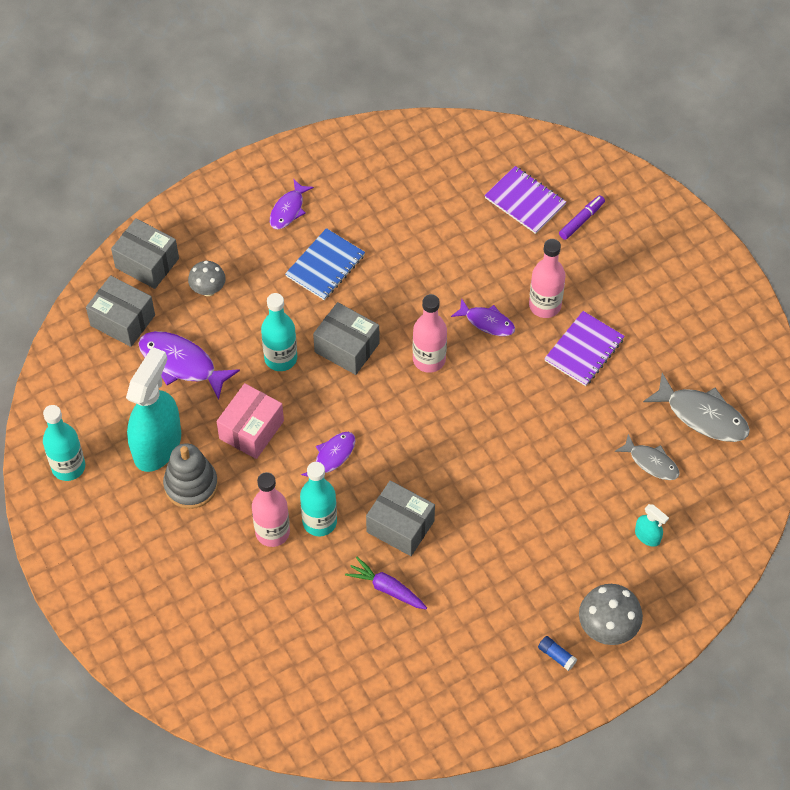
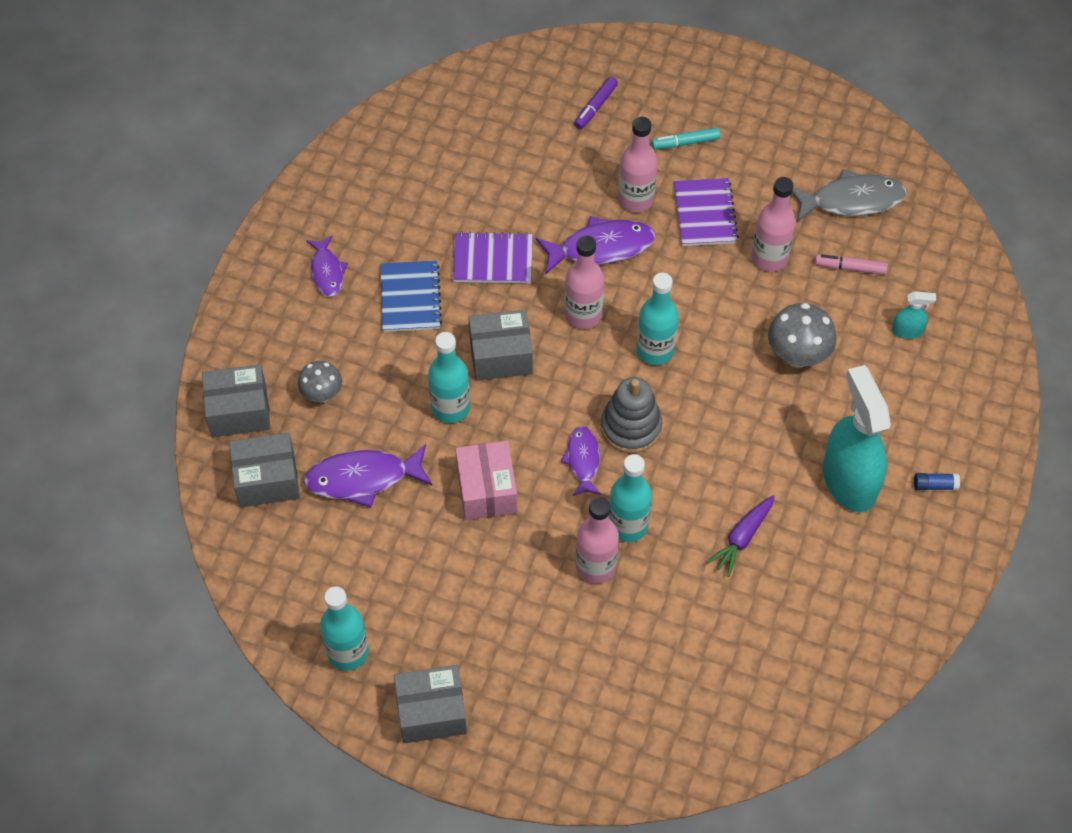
camera: 40 degrees left, 0 degrees up
turquoise spray bottle [126,347,181,472] -> turquoise spray bottle moved to [823,365,891,512]
grey stacking toy [163,443,218,509] -> grey stacking toy moved to [601,377,662,453]
purple carrot [345,557,427,609] -> purple carrot turned 45 degrees counterclockwise [706,495,775,577]
grey box [366,480,435,556] -> grey box moved to [394,665,467,743]
purple fish [451,298,515,336] -> purple fish [536,216,655,274], size x1.62
purple notebook [484,166,566,234] -> purple notebook moved to [453,231,533,283]
purple marker [559,195,605,240] -> purple marker turned 150 degrees counterclockwise [574,77,618,129]
grey mushroom [579,584,643,645] -> grey mushroom moved to [768,303,836,368]
grey fish [615,434,680,480] -> pink marker [815,254,888,275]
none -> turquoise bottle [636,273,679,365]
none -> turquoise marker [652,127,721,149]
none -> pink bottle [751,177,796,272]

